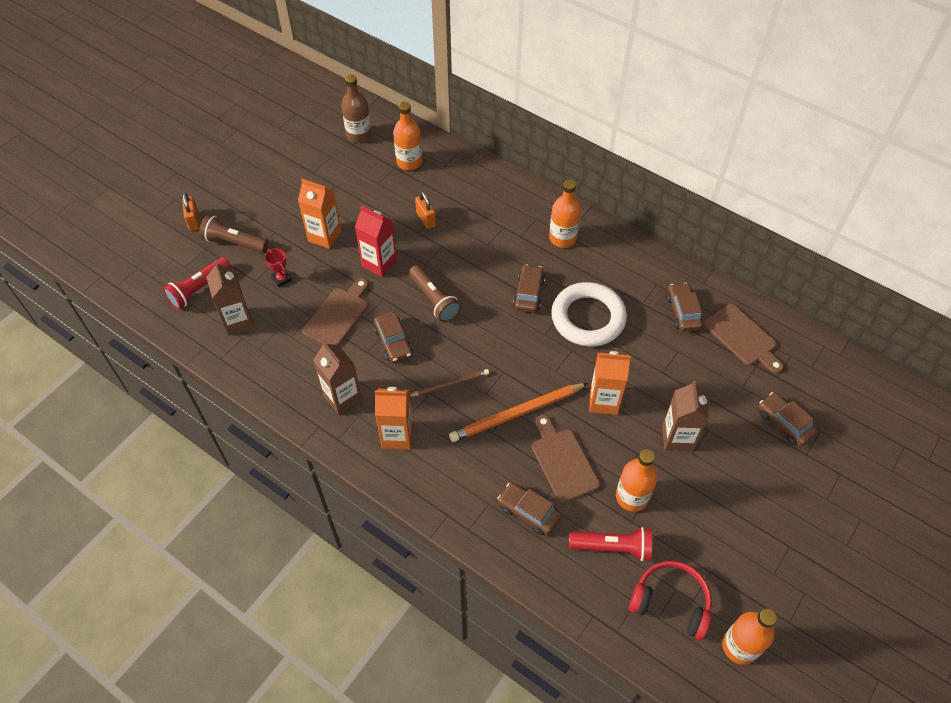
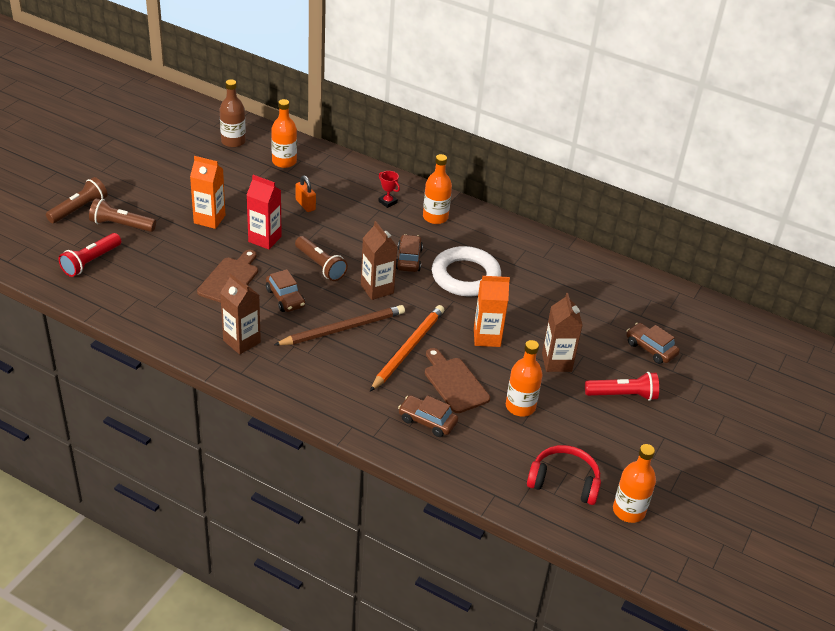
camera: 10 degrees left, 15 degrees down
orange padlock [182,193,200,231] -> brown flashlight [46,177,108,223]
brown carton [206,261,254,336] -> brown carton moved to [361,221,397,300]
red trophy [265,249,292,287] -> red trophy moved to [378,171,400,208]
orange carton [375,387,413,449] -> none
brown pencil [409,369,489,397] -> brown pencil [274,305,405,345], size x1.74
orange pencil [449,383,588,442] -> orange pencil turned 150 degrees clockwise [370,305,444,391]
red flashlight [569,527,652,561] -> red flashlight moved to [585,372,659,401]
brown car [666,282,703,332] -> none
brown cutting board [704,304,784,374] -> none

